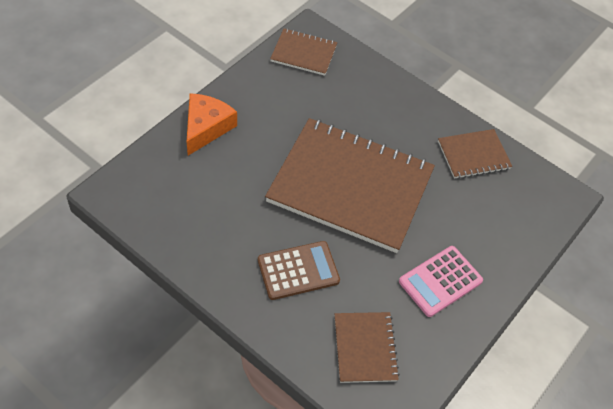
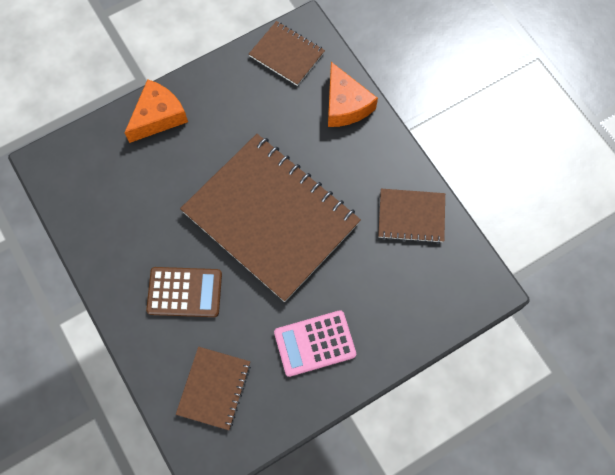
camera: 25 degrees right, 15 degrees up
none -> orange cheese [328,62,378,127]

